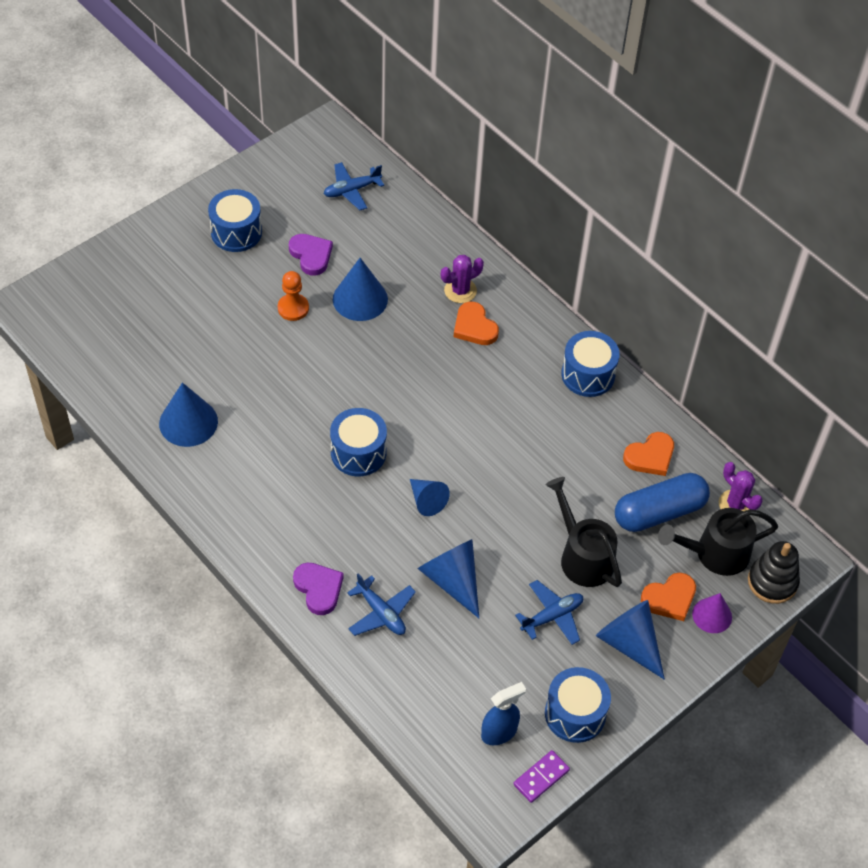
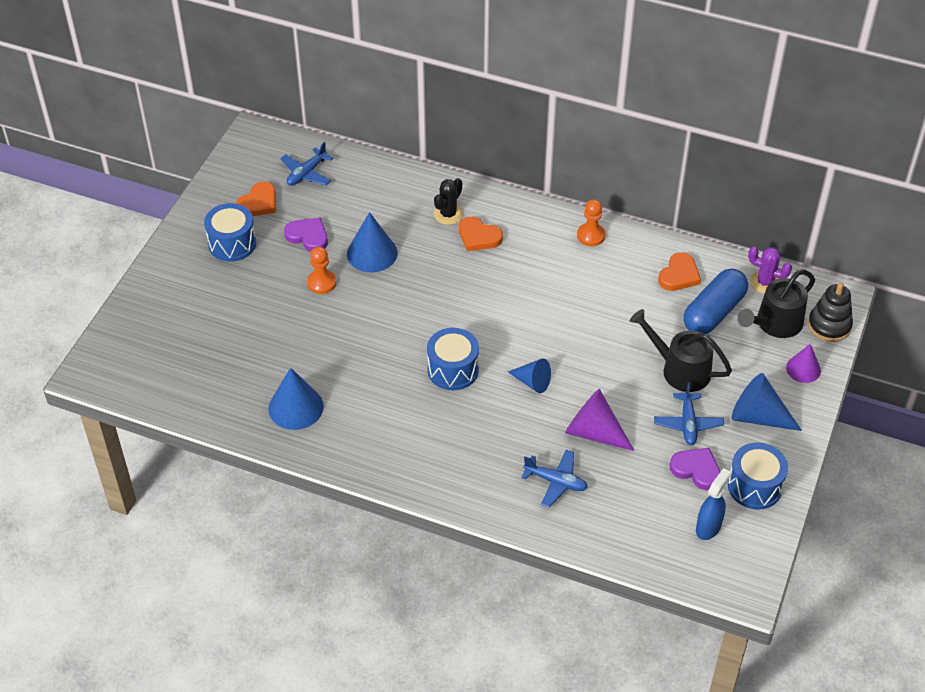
camera: 25 degrees left, 5 degrees down
purple heart [293,563,344,615] -> purple heart moved to [670,448,721,490]
blue cone [418,539,479,618] -> purple cone [565,389,634,451]
purple cactus [441,255,484,303] -> black cactus [434,178,463,225]
purple domino [513,750,570,803] -> none
blue plane [515,580,583,645] -> blue plane turned 150 degrees clockwise [654,382,724,445]
blue drum [561,331,620,397] -> orange pawn [577,199,606,246]
orange heart [641,573,696,621] -> orange heart moved to [236,182,276,216]

